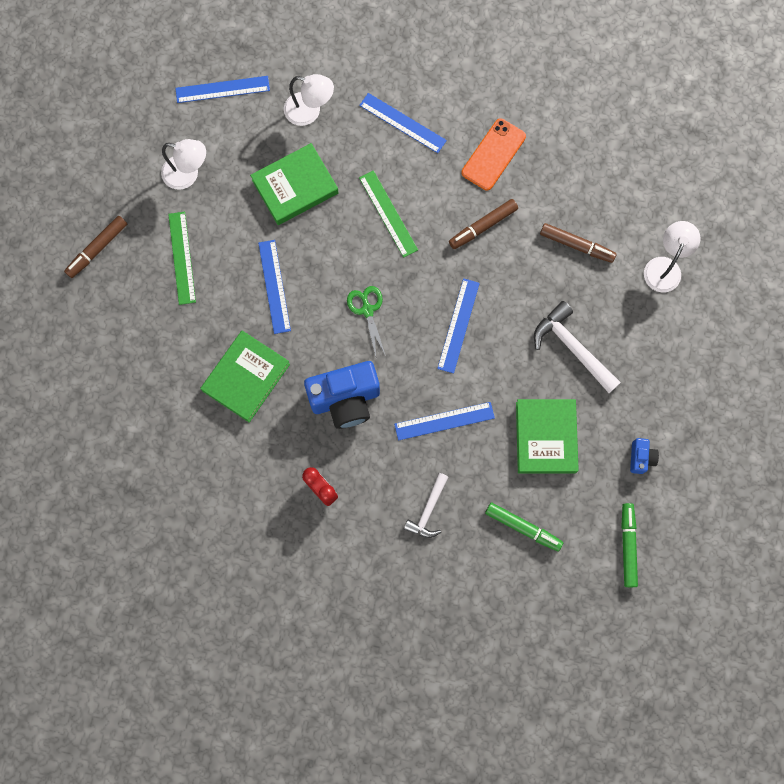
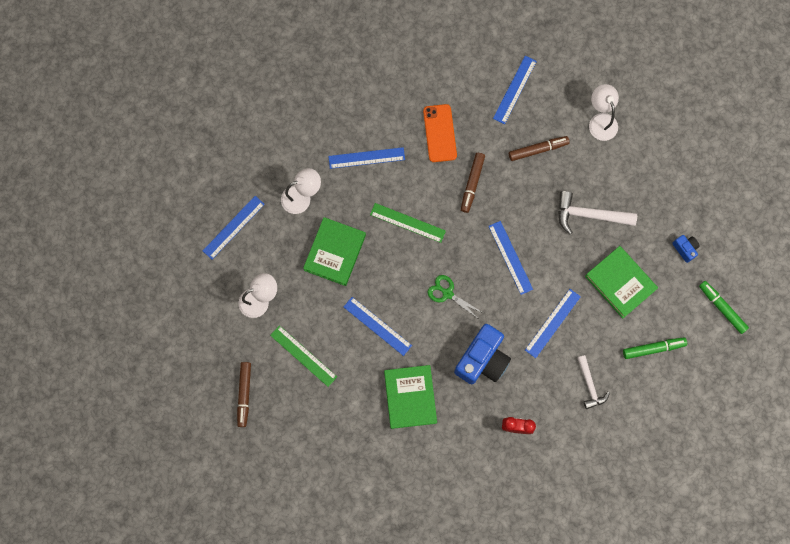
camera: 40 degrees left, 0 degrees up
none -> blue ruler [493,56,537,124]

